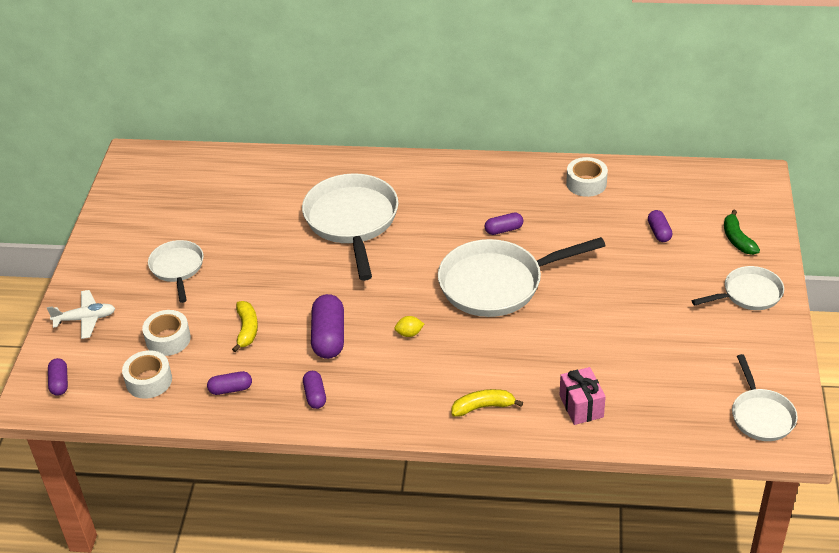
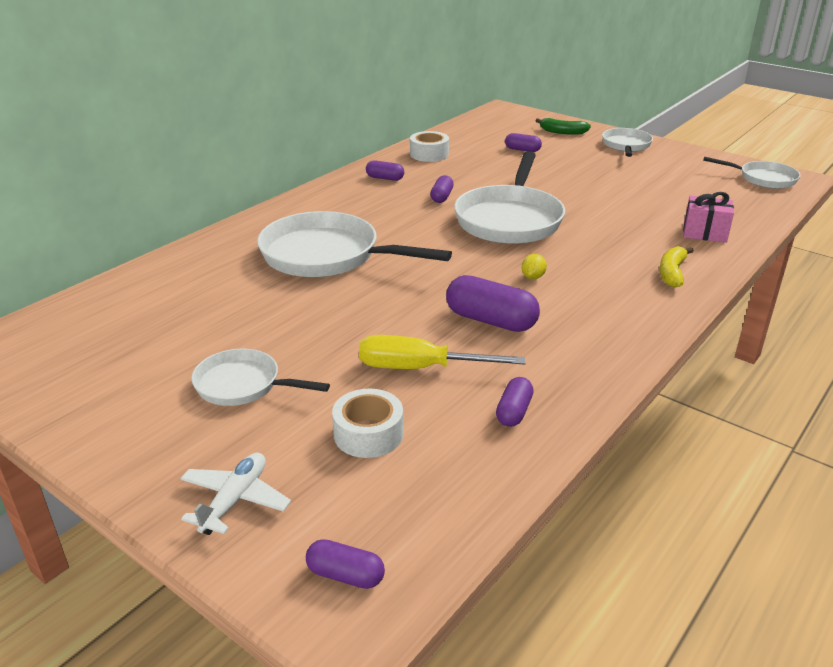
camera: 60 degrees left, 10 degrees down
white tape [122,350,172,399] -> none
yellow banana [232,301,258,352] -> yellow screwdriver [359,335,526,369]
purple capsule [303,371,326,409] -> purple capsule moved to [366,160,404,181]

